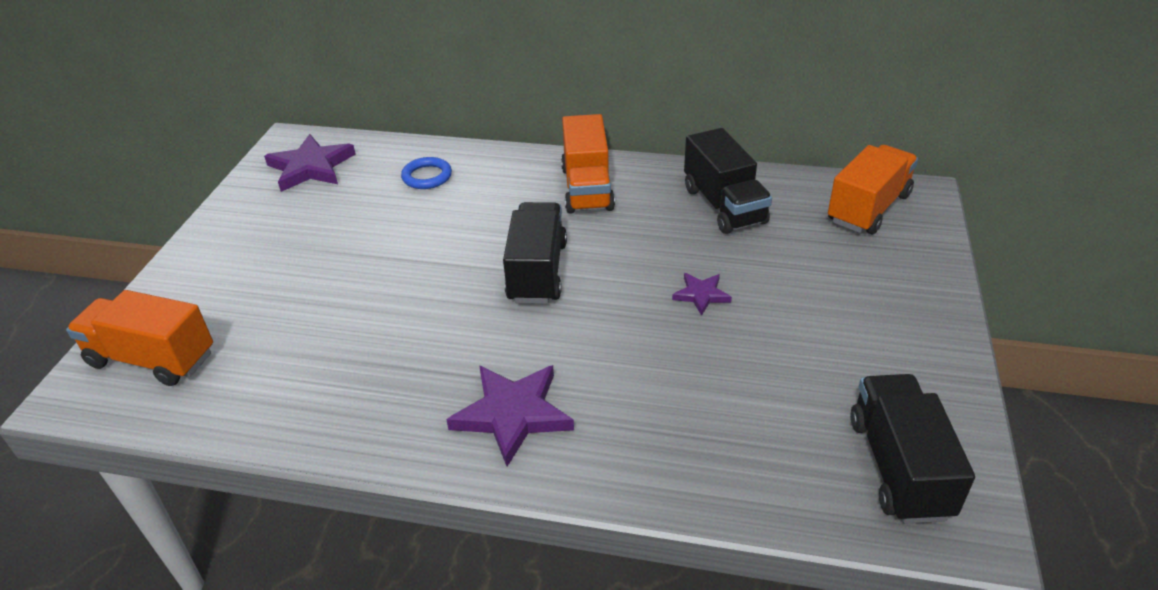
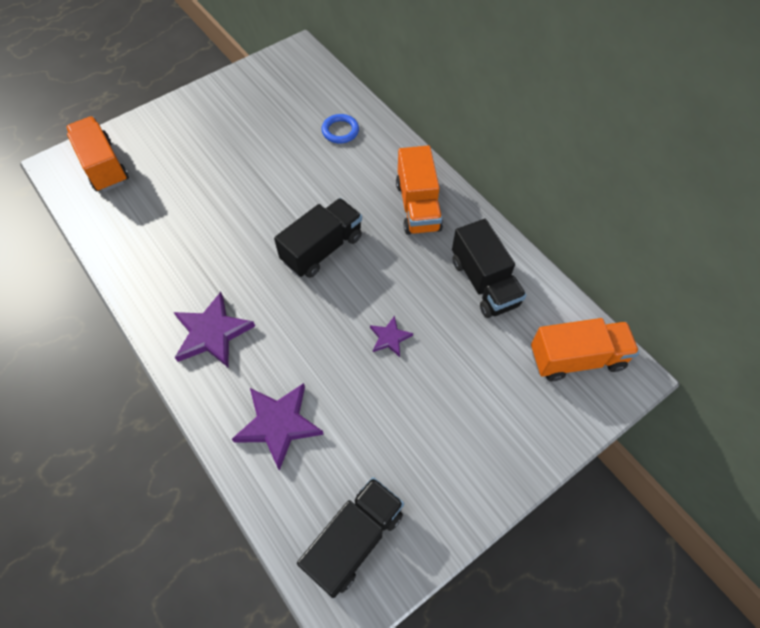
camera: 40 degrees right, 20 degrees up
purple star [264,134,355,192] -> purple star moved to [232,383,324,471]
orange truck [561,114,615,214] -> orange truck turned 45 degrees counterclockwise [396,145,443,235]
black truck [684,128,772,234] -> black truck turned 45 degrees counterclockwise [452,219,526,318]

